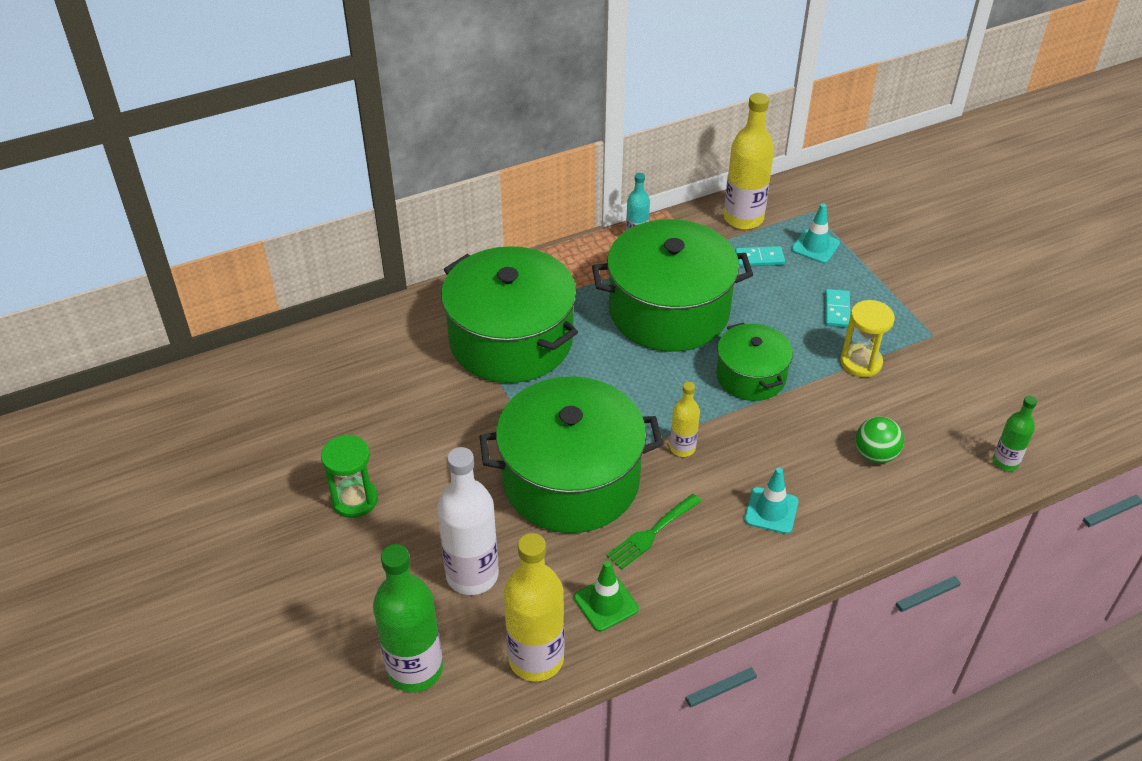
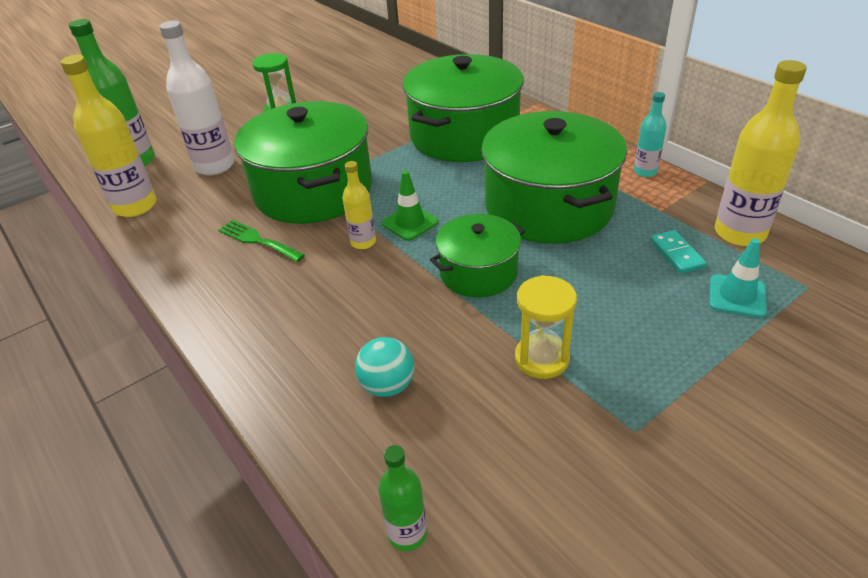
camera: 80 degrees right, 5 degrees down
green traffic cone [574,561,639,632] -> green traffic cone moved to [382,170,439,241]
turquoise traffic cone [744,468,798,534] -> none
turquoise domino [825,289,850,328] -> none
green ball [856,416,904,464] -> turquoise ball [355,337,414,397]

